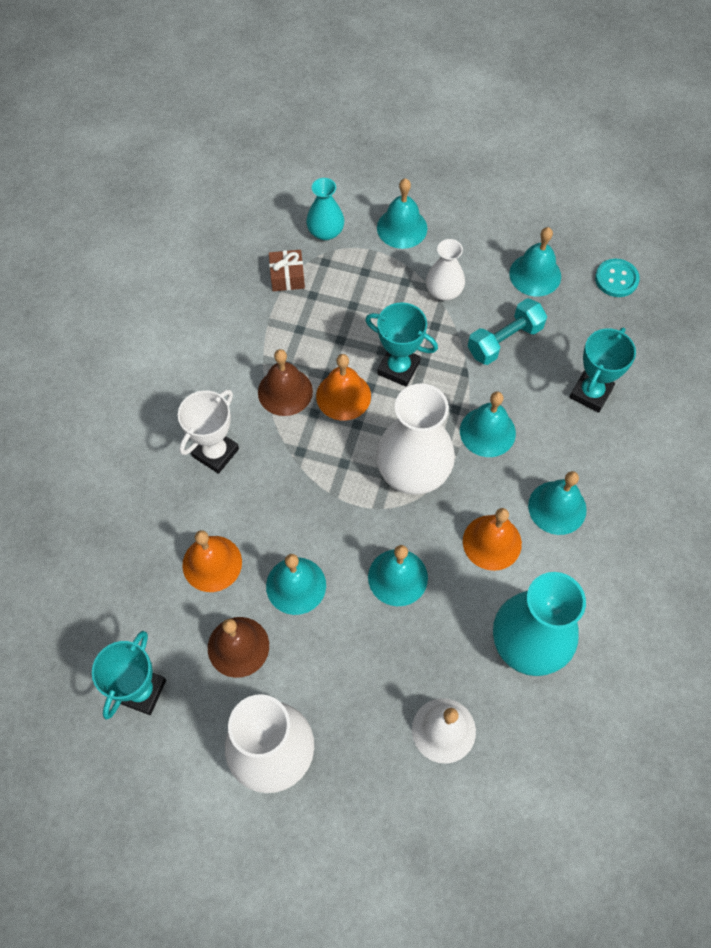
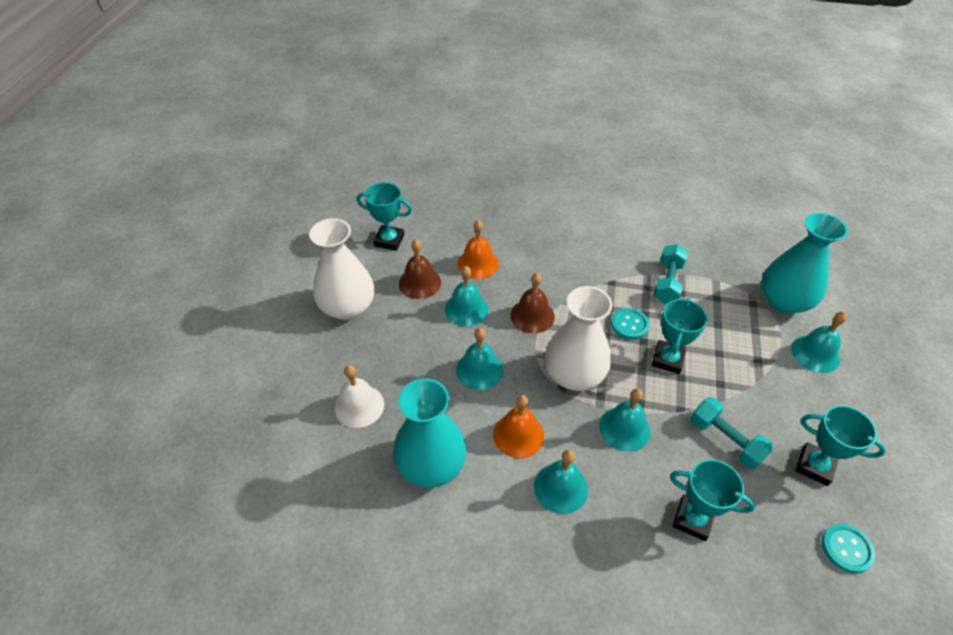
camera: 85 degrees right, 15 degrees down
white trophy [178,389,239,474] -> none
brown bell [258,349,313,416] -> brown bell moved to [510,273,555,333]
brown gift [269,250,305,291] -> none
turquoise vase [306,178,344,240] -> turquoise vase [761,213,848,314], size x1.80
orange bell [316,354,371,421] -> turquoise button [611,308,650,340]
white vase [426,239,465,301] -> none
turquoise bell [509,227,561,296] -> turquoise trophy [795,406,886,486]
none -> turquoise dumbbell [653,244,688,304]

